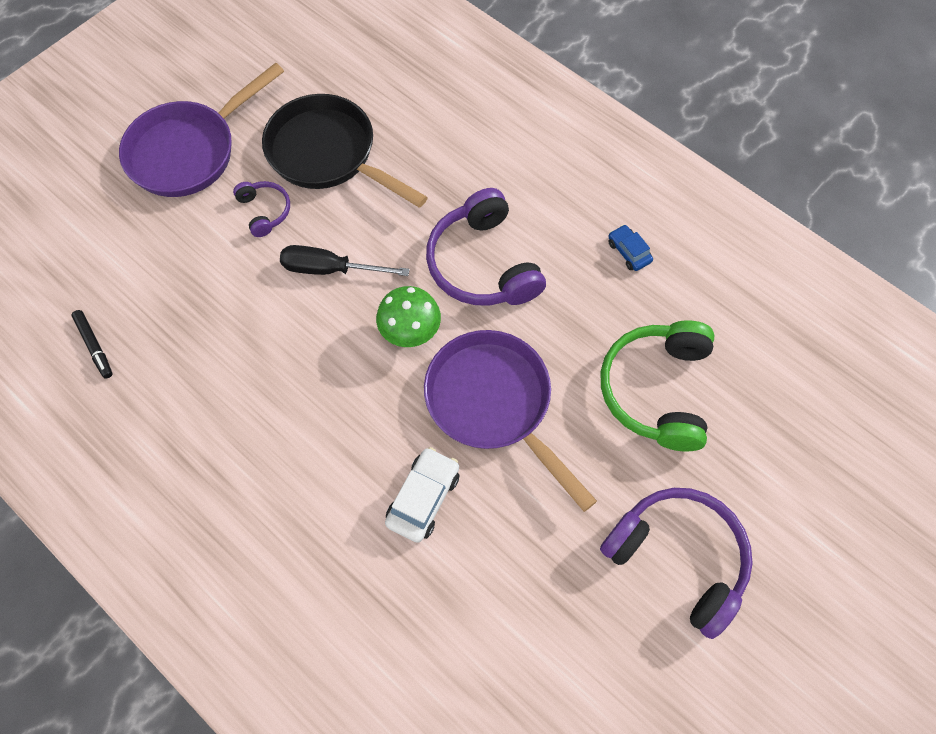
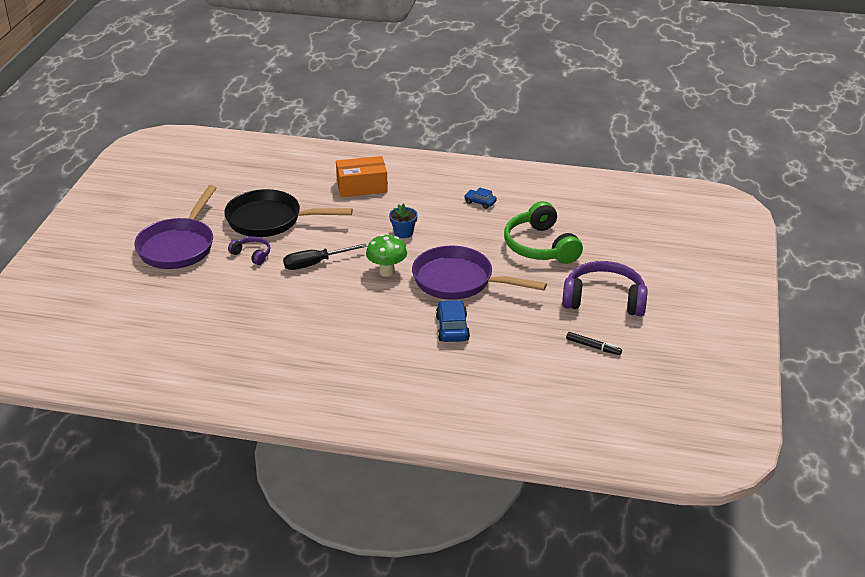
camera: 30 degrees left, 30 degrees down
black marker [71,310,113,378] -> black marker moved to [566,332,622,355]
white car [385,447,459,543] -> blue car [436,300,470,342]
purple headphones [426,188,546,305] -> blue flower pot [389,204,418,238]
none -> orange box [336,156,388,197]

